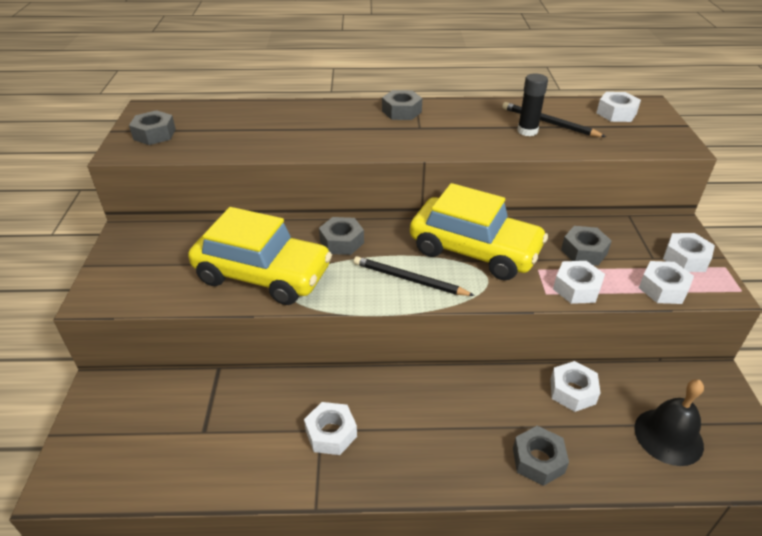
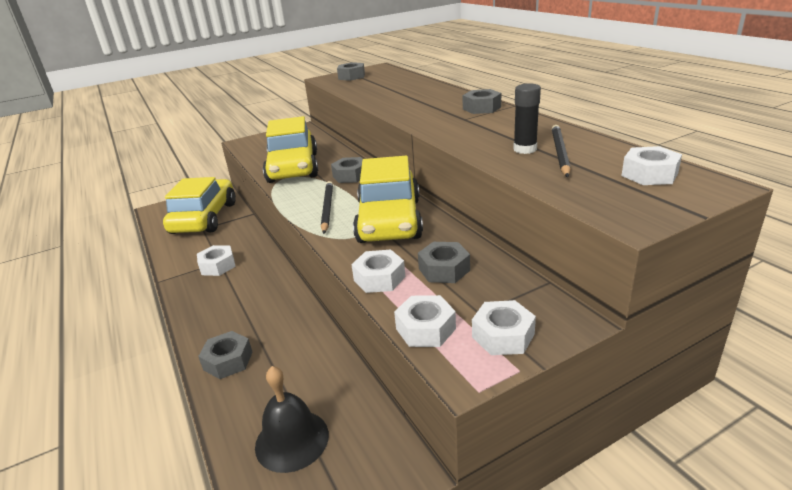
camera: 65 degrees right, 10 degrees down
white nut [550,361,600,412] -> none
none -> yellow car [163,177,236,234]

